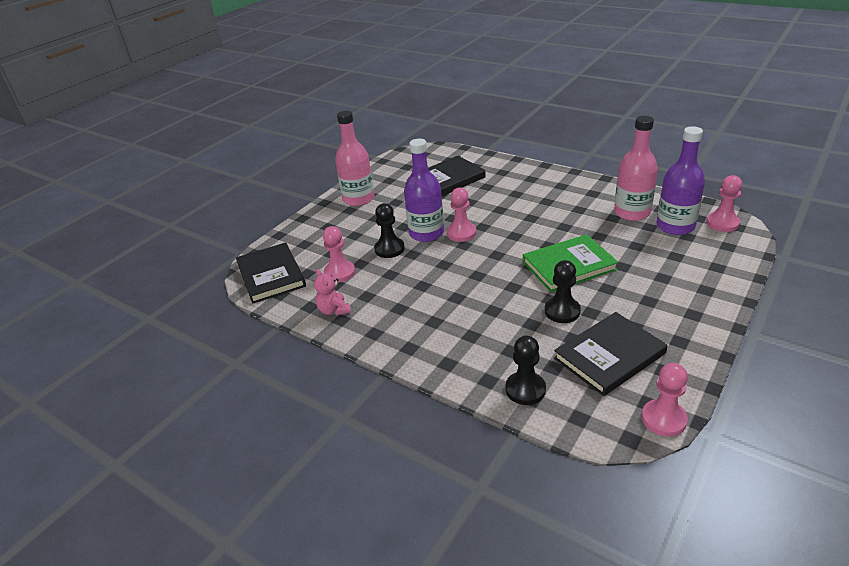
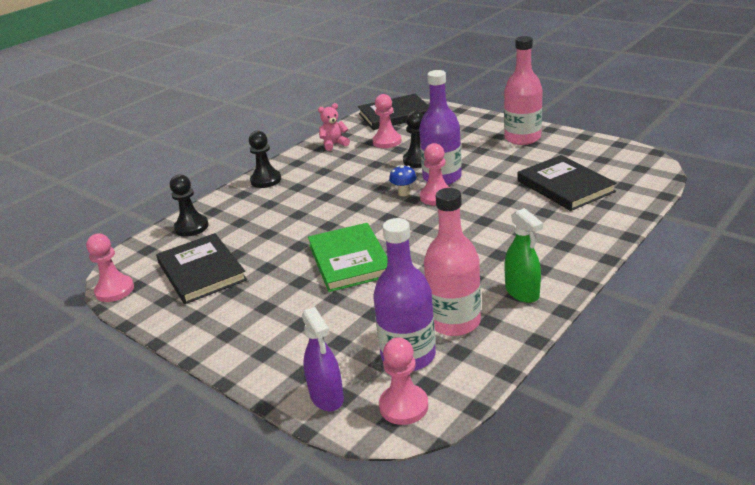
camera: 95 degrees right, 5 degrees down
black pawn [545,260,581,323] -> black pawn moved to [249,131,281,188]
none -> purple spray bottle [302,307,344,411]
none -> blue mushroom [389,165,416,196]
none -> green spray bottle [505,208,543,303]

